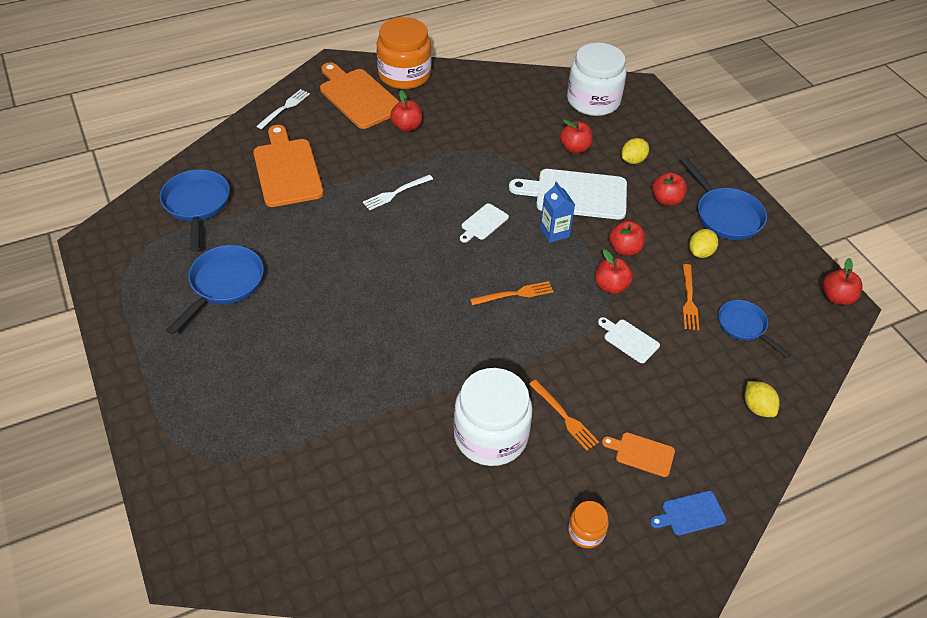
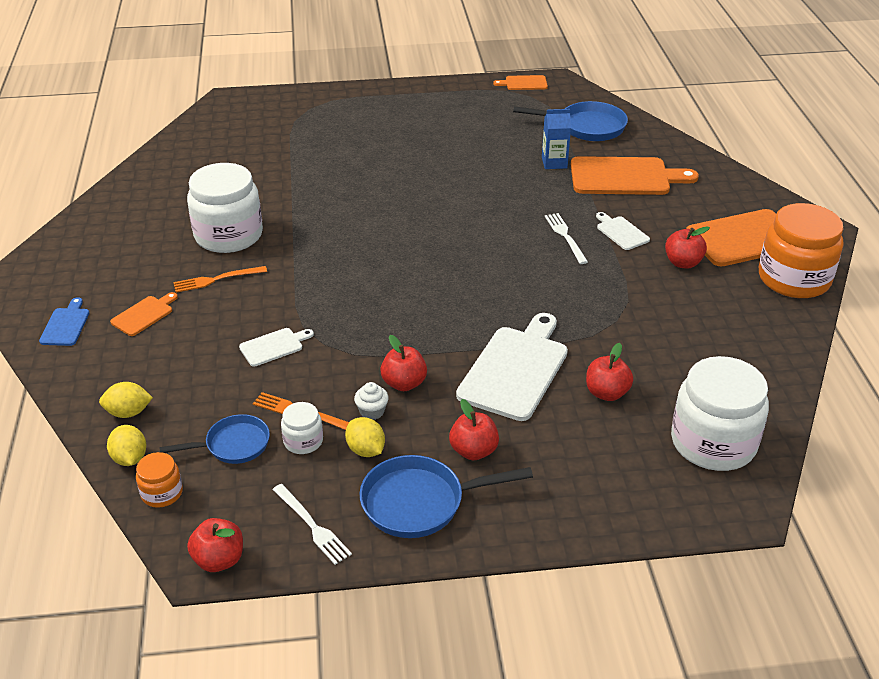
camera: 110 degrees right, 10 degrees down
blue pan [166,245,264,335] -> none
white fork [256,89,310,129] -> white fork moved to [272,484,352,565]
white cutting board [460,203,509,243] -> white cutting board moved to [596,212,650,250]
orange fork [470,281,554,306] -> none
blue carton [540,181,575,243] -> blue carton moved to [542,109,571,169]
orange jar [568,501,609,548] -> orange jar moved to [136,452,183,508]
red apple [595,249,633,294] -> none
yellow lemon [622,138,649,164] -> yellow lemon moved to [107,425,146,466]
none -> white jar [281,402,323,454]
none -> white cupcake [354,382,389,420]
none -> orange cutting board [493,75,548,90]

